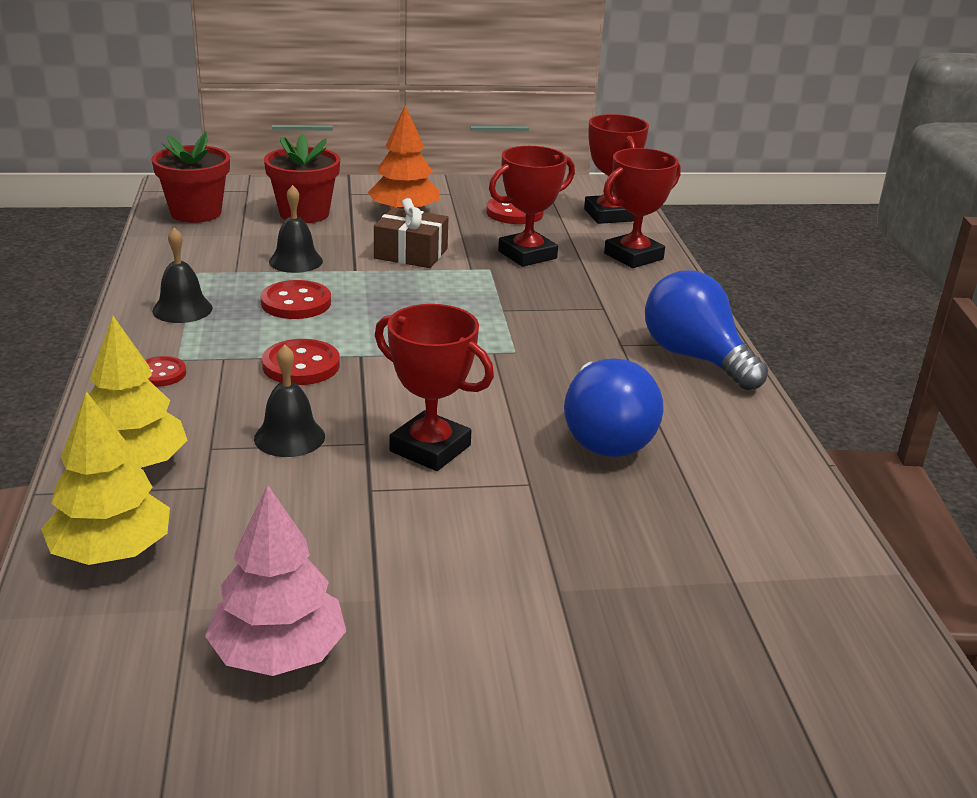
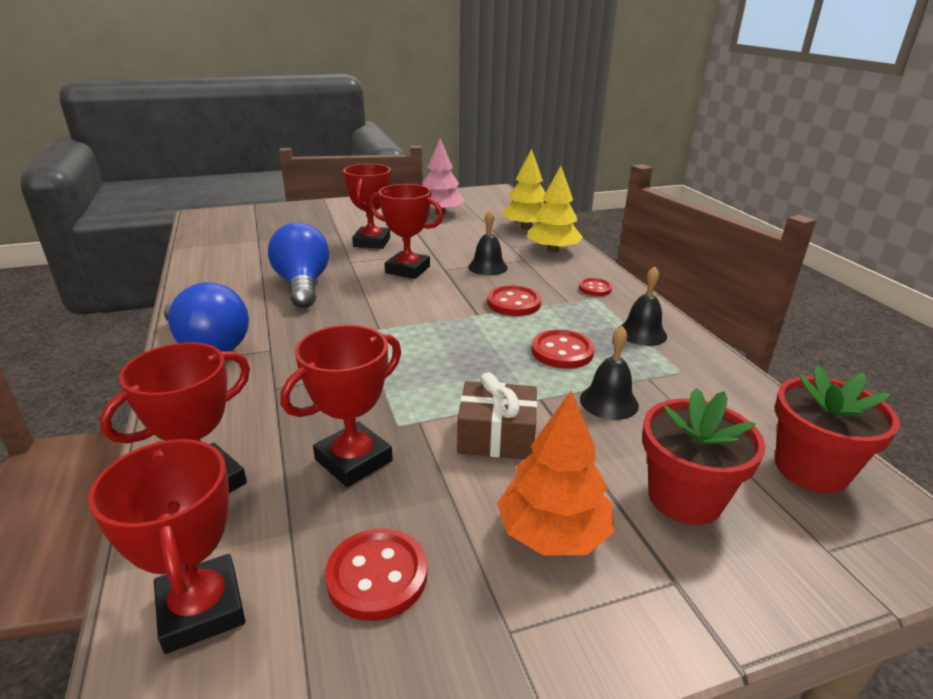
camera: 170 degrees right, 0 degrees up
none -> red trophy [343,164,391,249]

